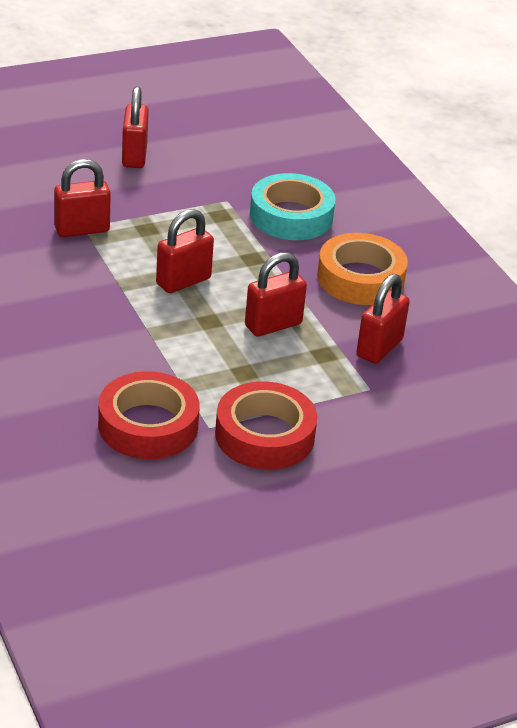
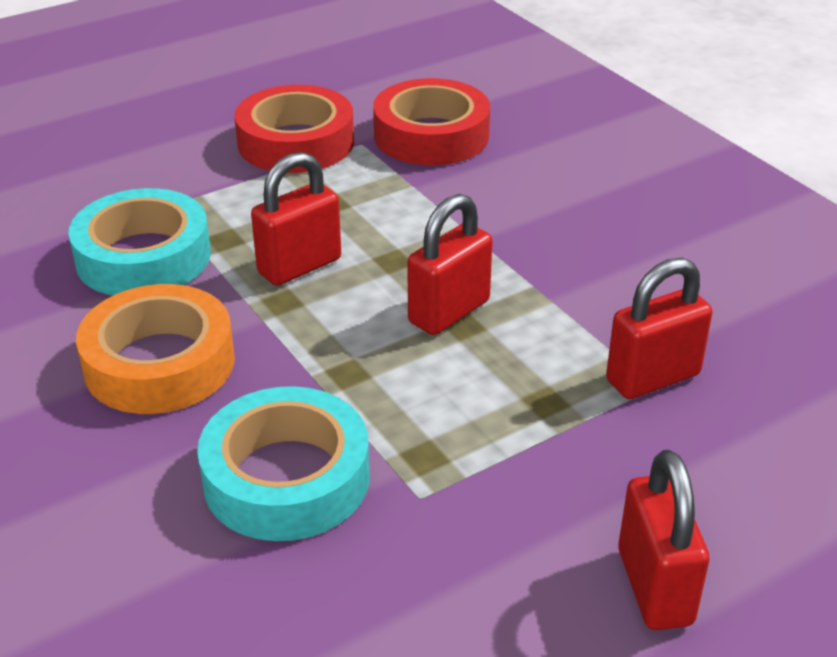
camera: 175 degrees right, 0 degrees up
red padlock [357,274,410,364] -> turquoise tape [68,188,211,296]

